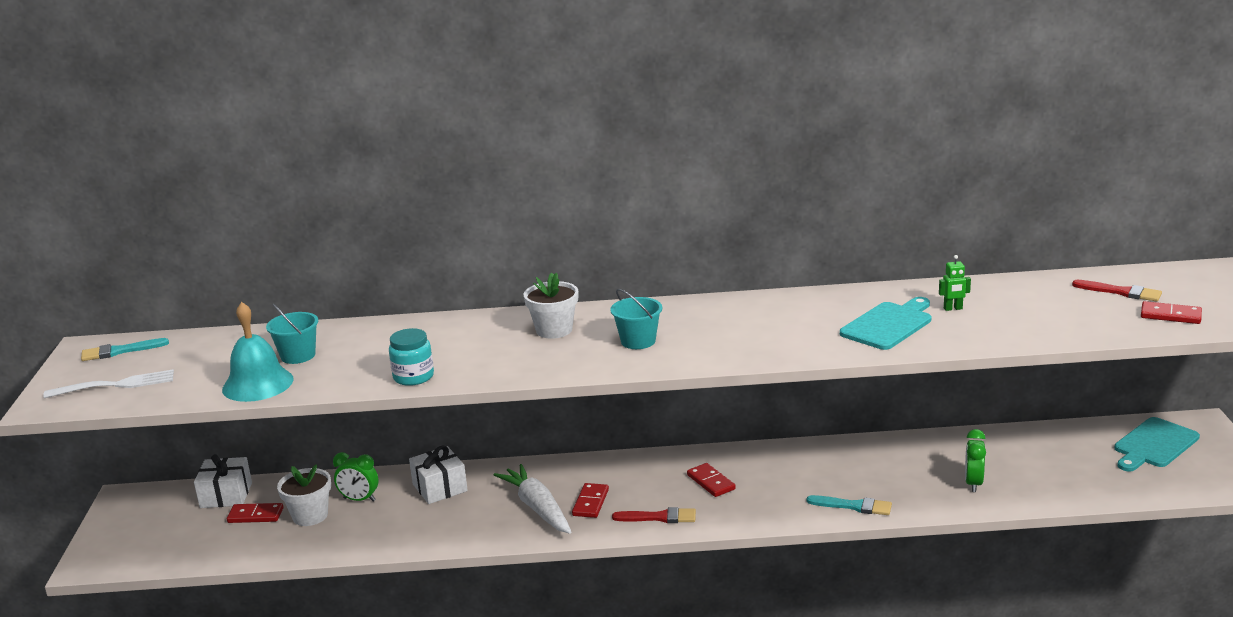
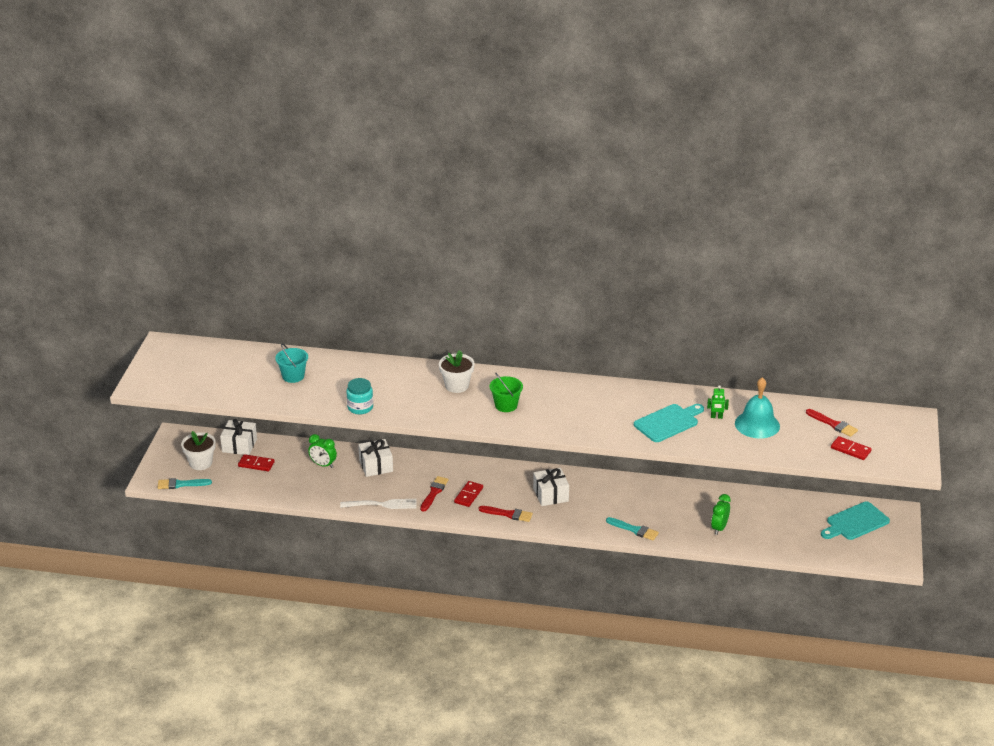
camera: 10 degrees right, 10 degrees up
white fork [43,369,174,398] -> white fork moved to [340,499,417,509]
turquoise brush [81,338,169,361] -> turquoise brush moved to [158,478,212,489]
turquoise bell [222,302,294,402] -> turquoise bell moved to [735,377,780,438]
white flower pot [277,464,331,526] -> white flower pot moved to [181,431,216,470]
white carrot [494,464,571,534] -> red brush [420,476,449,512]
turquoise bucket [610,289,662,349] -> green bucket [489,372,523,412]
red domino [687,463,736,497] -> white gift [533,468,569,506]

